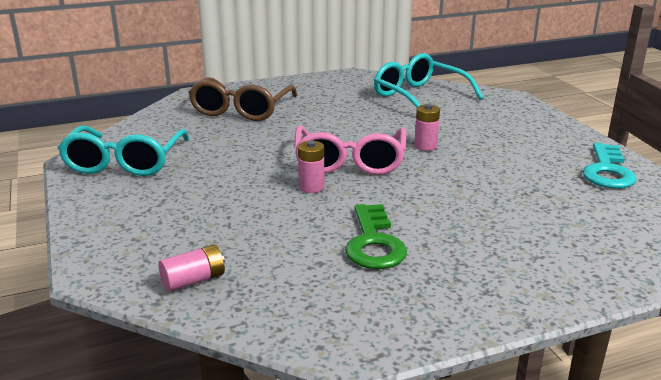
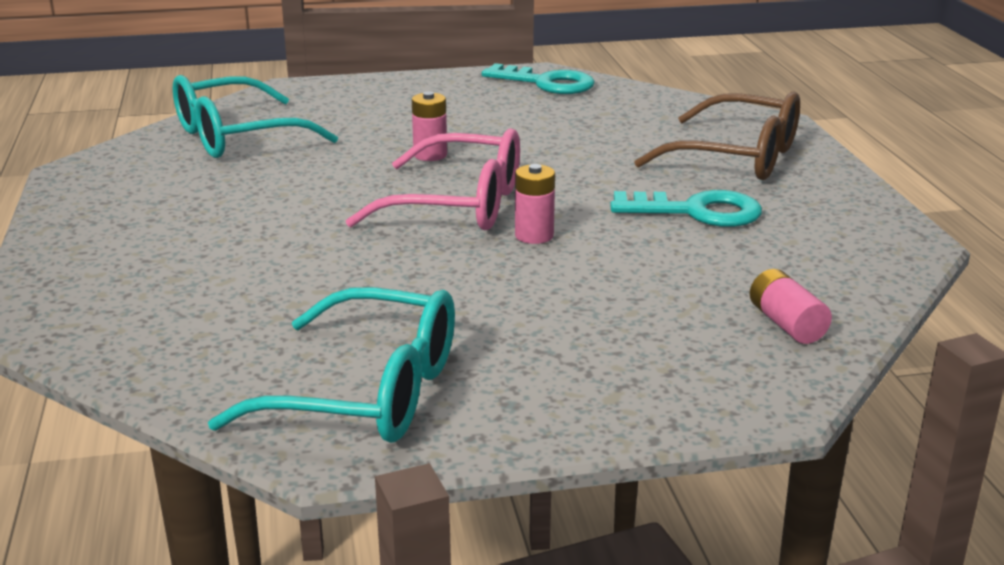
camera: 80 degrees left, 0 degrees up
brown glasses [188,77,297,121] -> brown glasses moved to [634,91,800,180]
green key [345,204,407,269] -> turquoise key [610,190,762,227]

